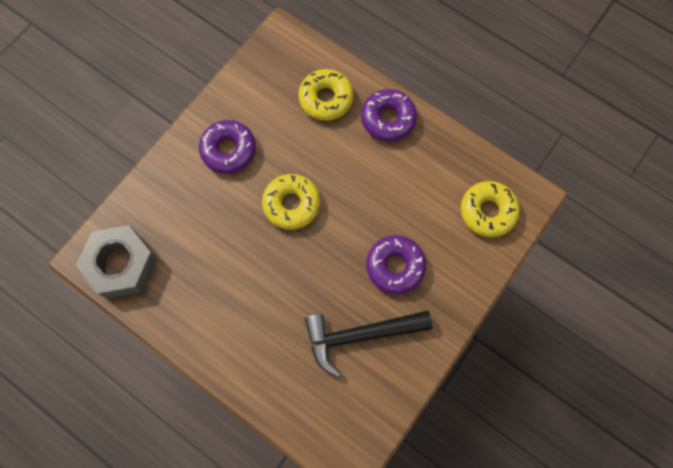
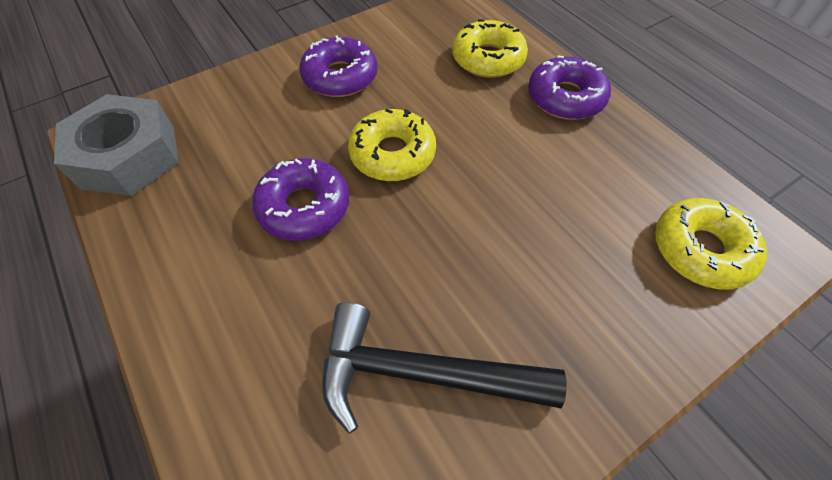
camera: 20 degrees right, 15 degrees down
purple donut [366,235,426,294] -> purple donut moved to [252,158,349,241]

